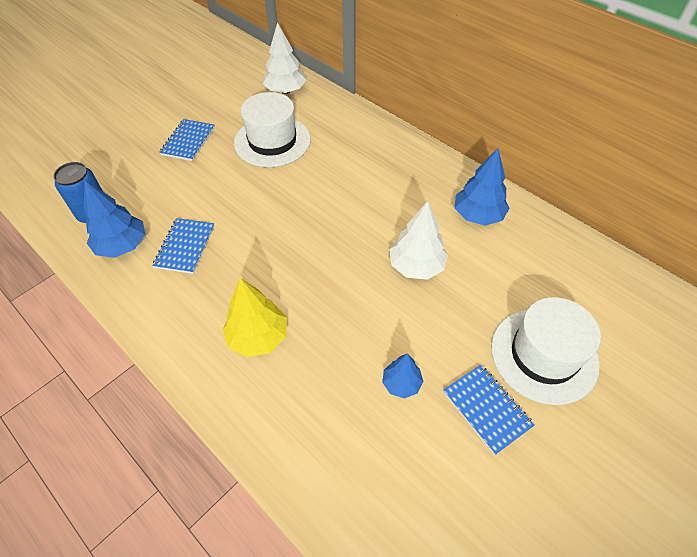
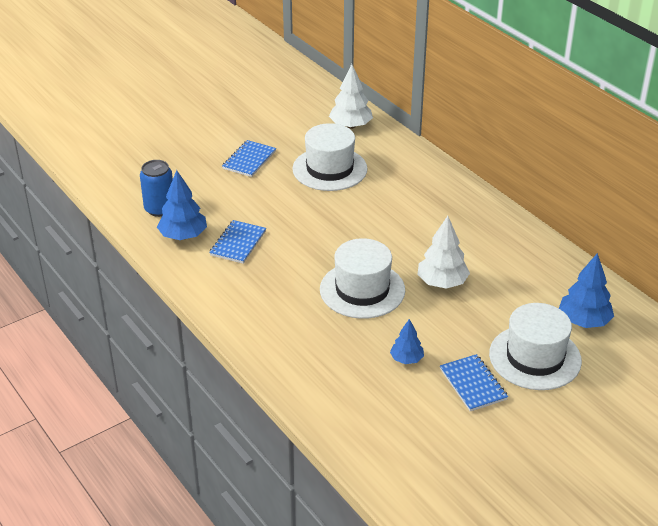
camera: 10 degrees right, 15 degrees down
yellow tree [223,278,287,357] -> none
blue tree [455,148,510,226] -> blue tree moved to [559,253,614,328]
none -> white hat [320,238,405,319]

